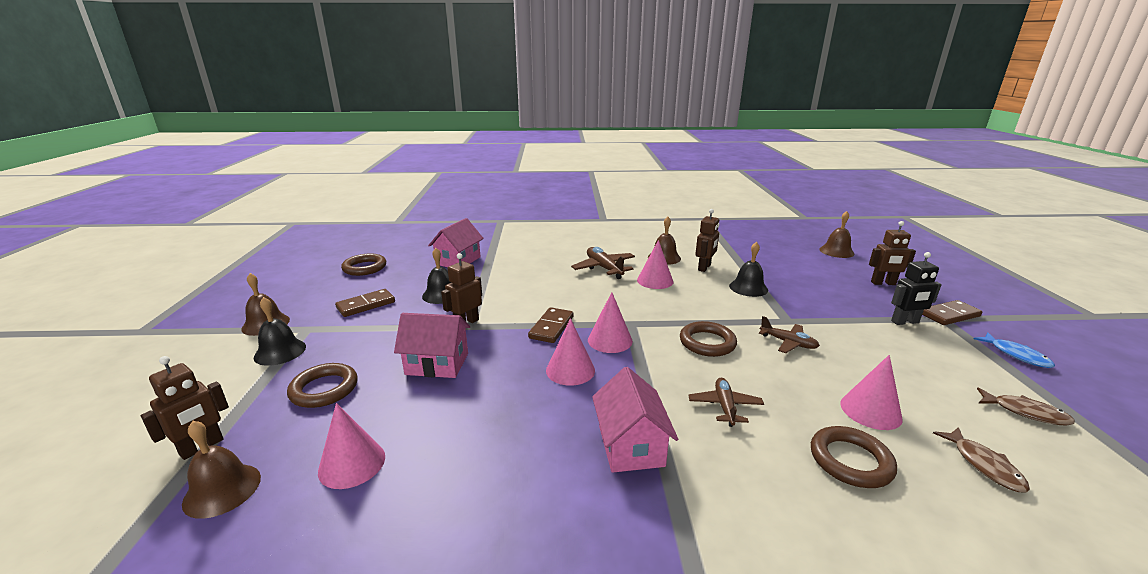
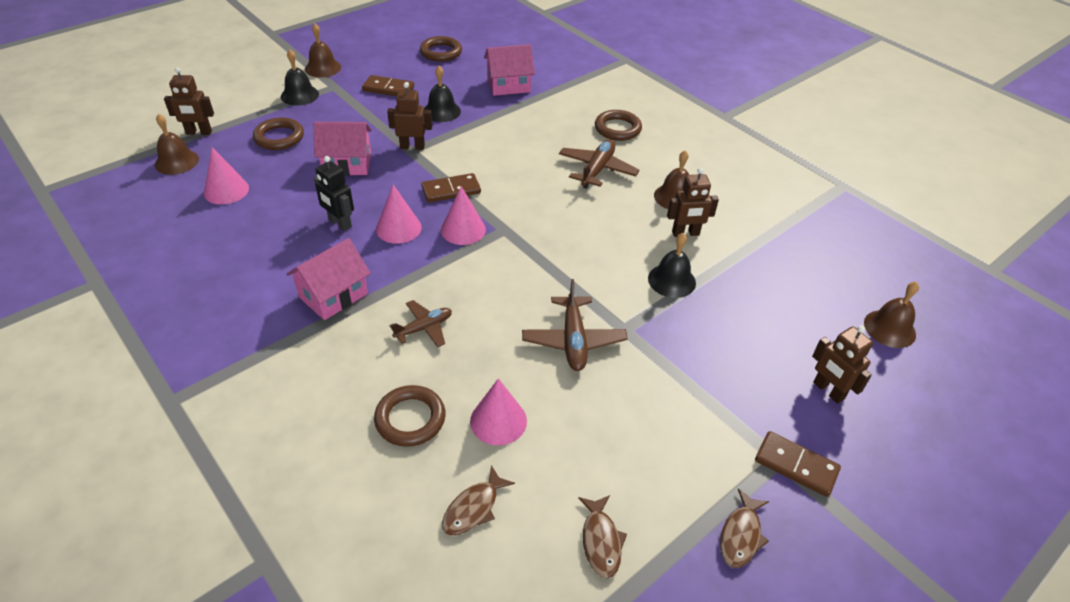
camera: 50 degrees right, 20 degrees up
pink house [394,313,470,378] -> pink house turned 60 degrees counterclockwise [314,122,372,176]
pink cone [637,240,673,289] -> none
brown ring [680,321,737,357] -> brown ring moved to [595,110,642,141]
brown plane [759,316,820,353] -> brown plane [522,279,628,371], size x1.51
black robot [891,252,942,325] -> black robot moved to [314,156,354,231]
blue fish [974,332,1055,368] -> brown fish [720,489,769,568]

